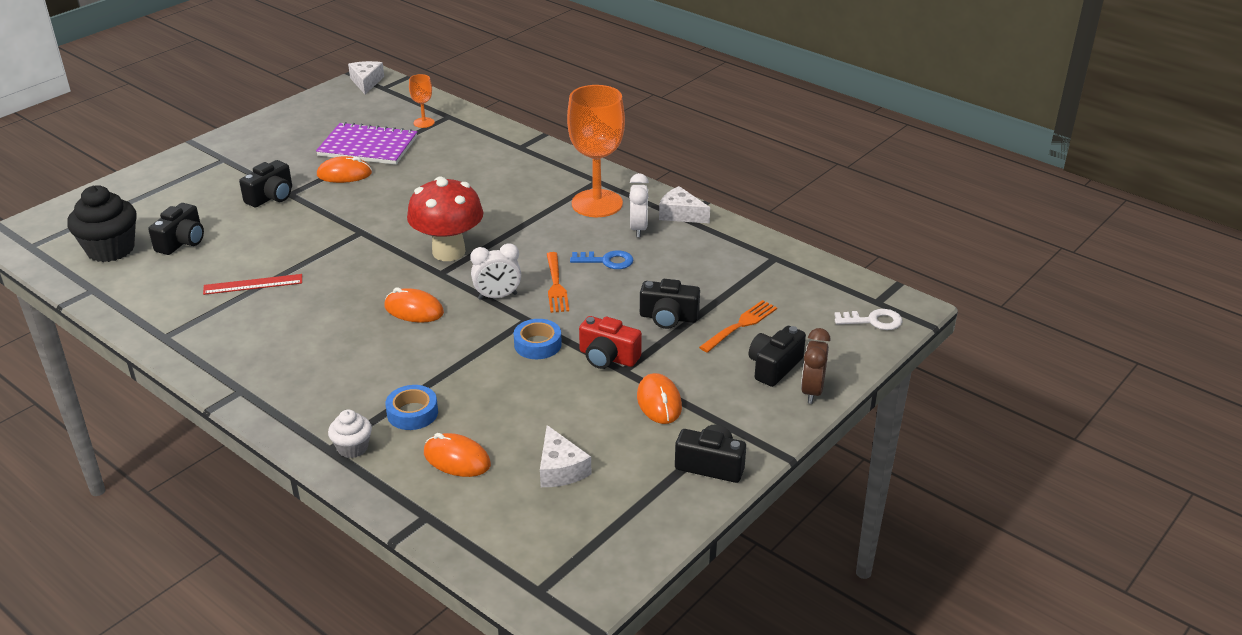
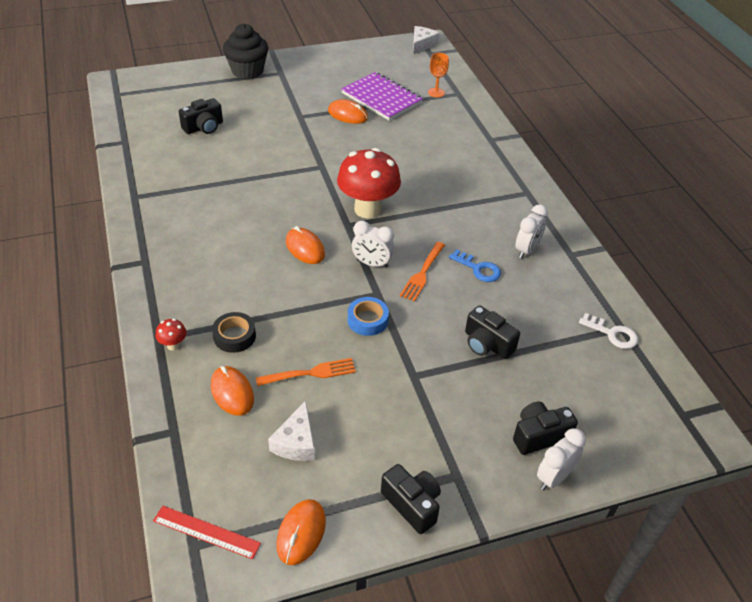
camera: 30 degrees right, 10 degrees up
black cupcake [67,185,137,262] -> black cupcake moved to [223,23,268,79]
red ruler [203,274,302,295] -> red ruler moved to [153,506,261,560]
black camera [239,160,292,207] -> none
white cupcake [328,410,372,458] -> red mushroom [156,319,186,351]
blue tape [385,385,438,430] -> black tape [212,312,256,353]
orange goblet [567,85,625,217] -> none
red camera [579,316,642,369] -> none
orange mouse [637,373,682,424] -> orange mouse moved to [276,499,326,565]
white cheese [659,186,710,223] -> none
orange fork [699,300,777,353] -> orange fork moved to [256,358,356,386]
brown clock [801,328,831,404] -> white clock [537,428,586,490]
white key [834,309,902,330] -> white key moved to [579,313,638,349]

